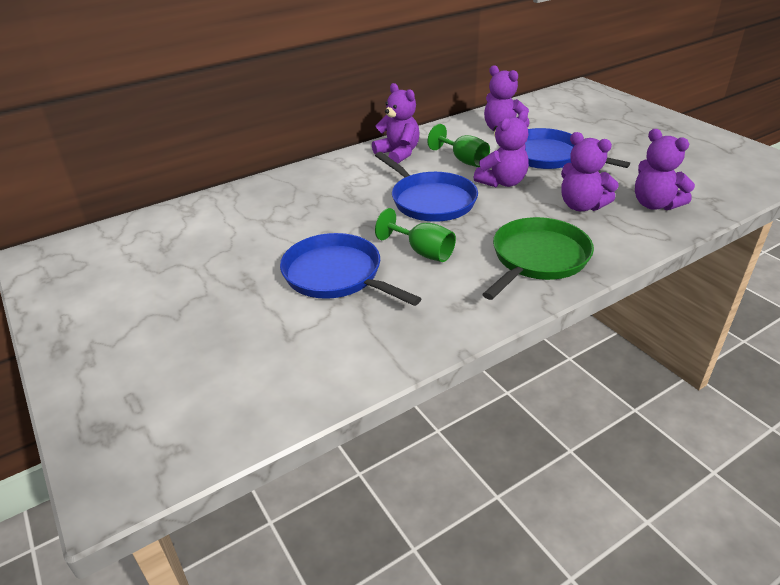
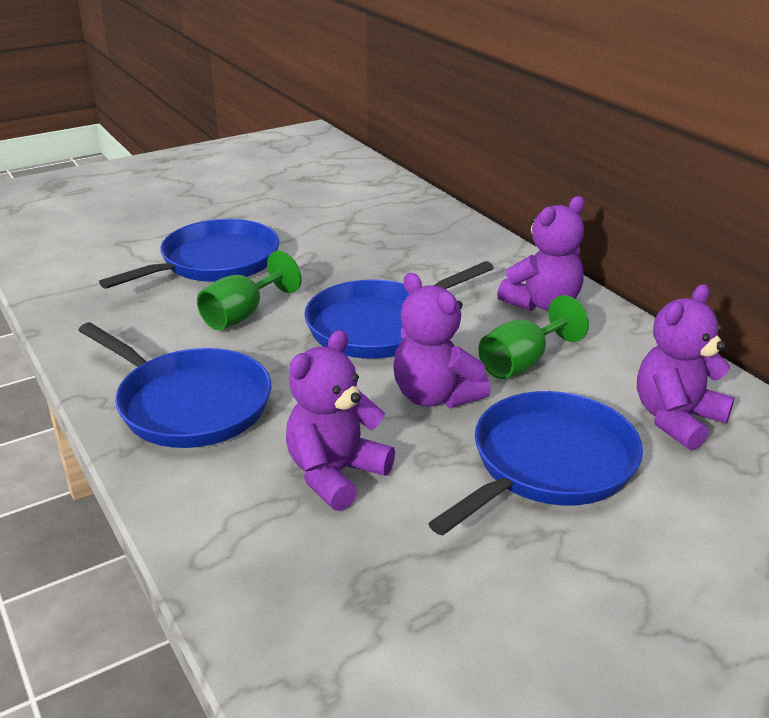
camera: 90 degrees right, 5 degrees down
green pan [482,217,594,300] -> blue pan [78,322,271,448]
purple teddy bear [635,129,695,210] -> none

